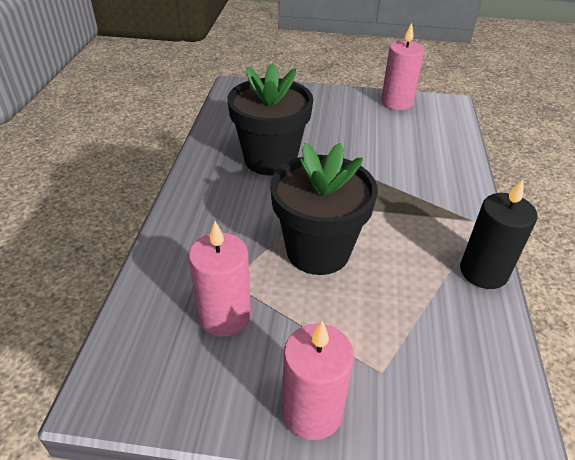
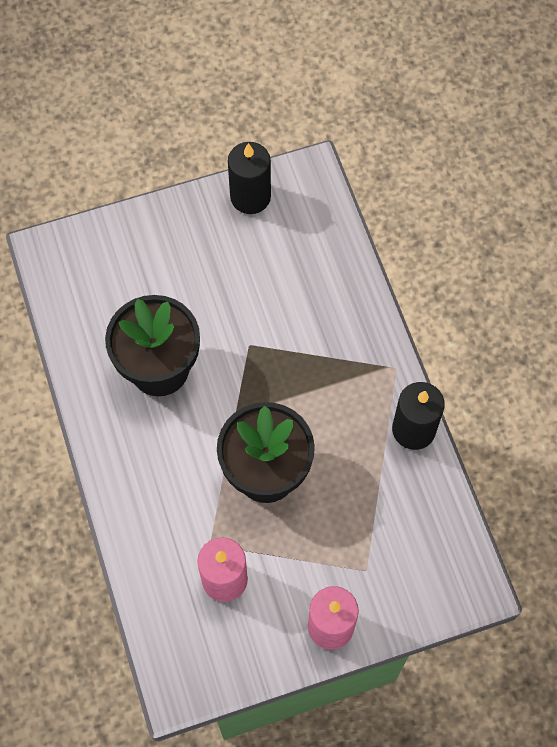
camera: 25 degrees left, 25 degrees up
pink candle [381,23,424,110] -> black candle [228,142,271,214]

